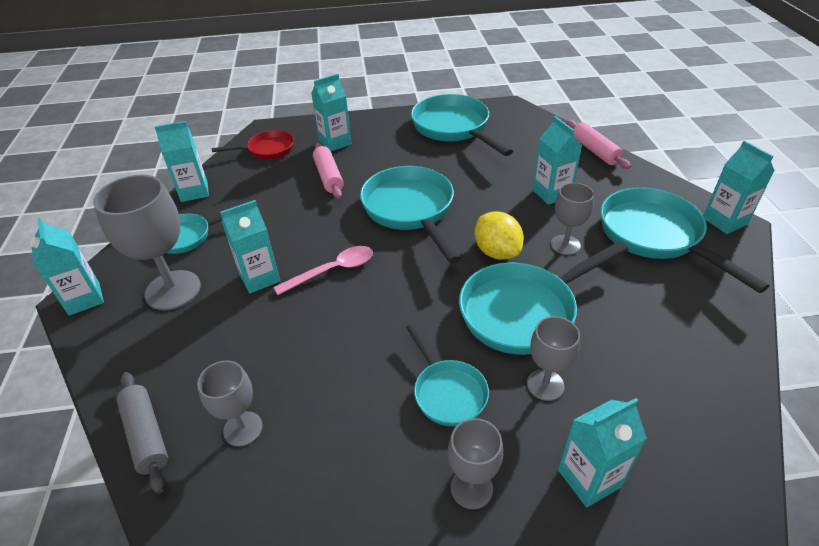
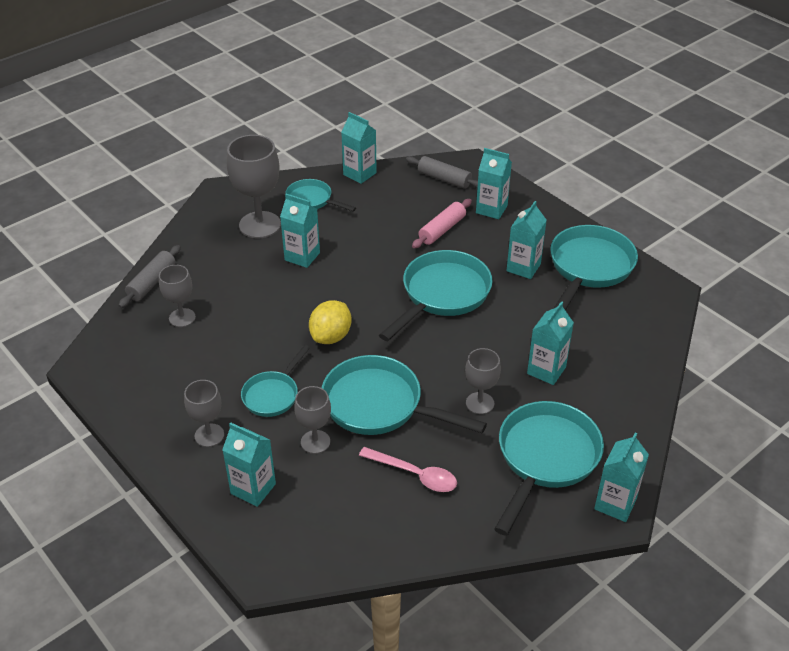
camera: 55 degrees right, 0 degrees up
turquoise carton [30,218,104,315] -> turquoise carton moved to [506,201,547,279]
red pan [211,130,294,159] -> grey rolling pin [406,156,478,189]
pink spoon [273,246,373,295] -> pink spoon moved to [359,447,457,492]
yellow lemon [475,211,524,260] -> yellow lemon moved to [309,300,352,344]
pink rolling pin [567,120,631,169] -> none

